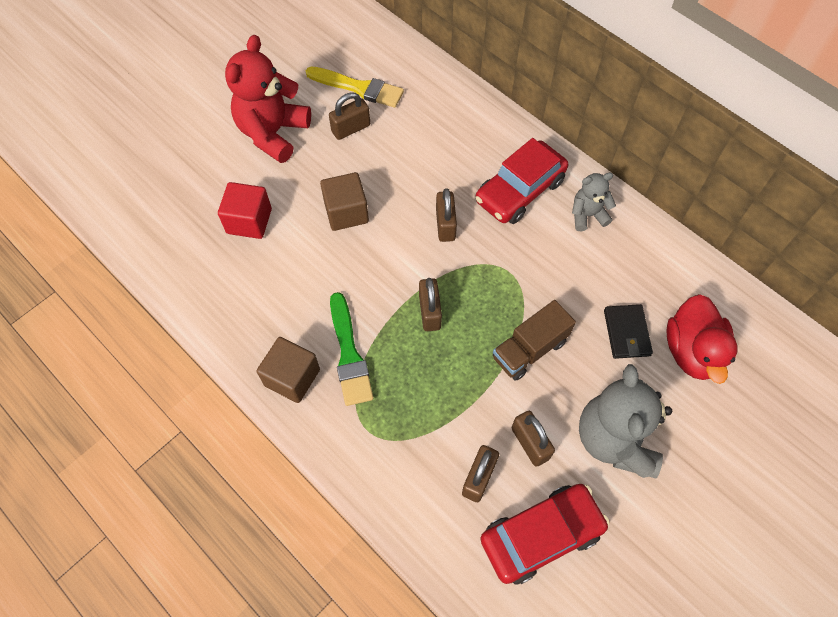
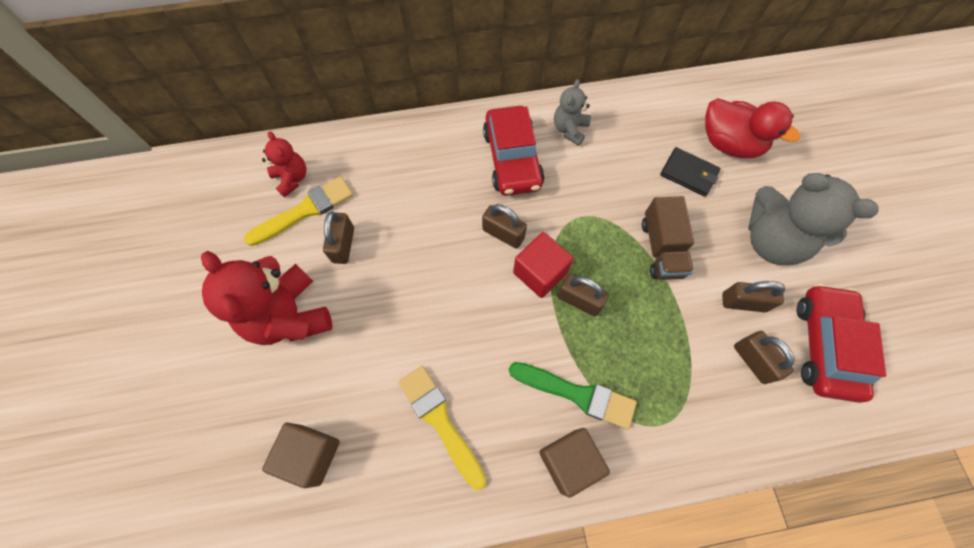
camera: 55 degrees left, 5 degrees up
red cube [218,182,272,239] -> red cube moved to [513,232,574,298]
brown cube [320,172,369,231] -> brown cube moved to [262,423,340,488]
none -> red teddy bear [262,131,306,198]
none -> yellow brush [399,366,486,490]

